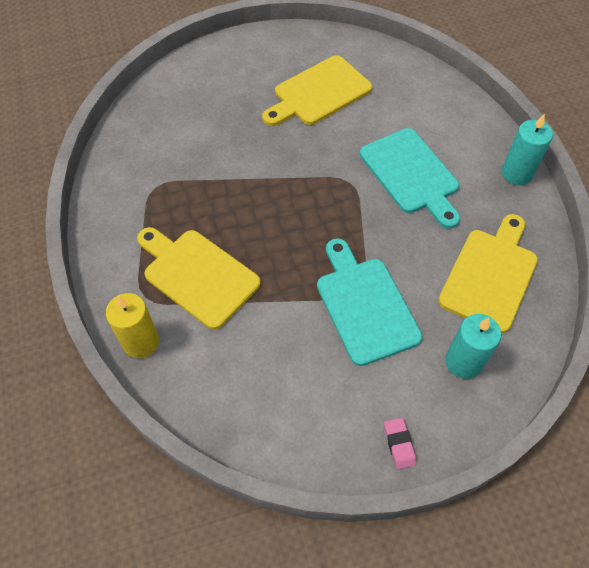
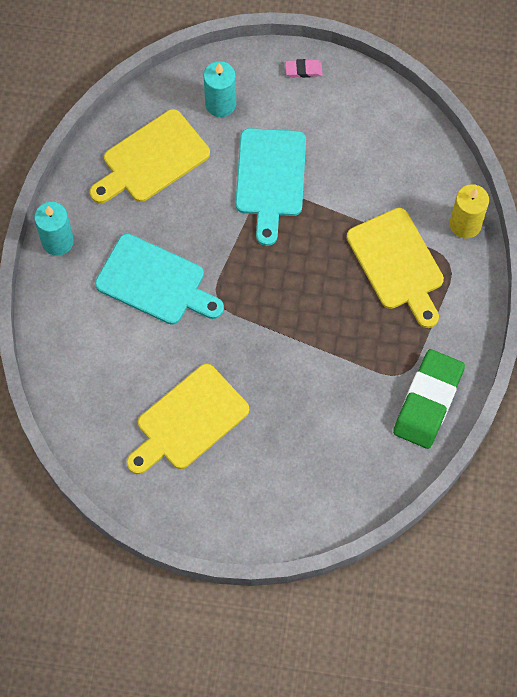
camera: 155 degrees left, 10 degrees up
yellow cutting board [262,55,372,126] -> yellow cutting board turned 150 degrees clockwise [127,364,249,474]
turquoise cutting board [360,128,460,229] -> turquoise cutting board turned 120 degrees clockwise [95,234,224,325]
pink eraser [384,418,416,470] -> pink eraser turned 75 degrees clockwise [285,59,323,78]
none -> green eraser [393,349,465,449]

